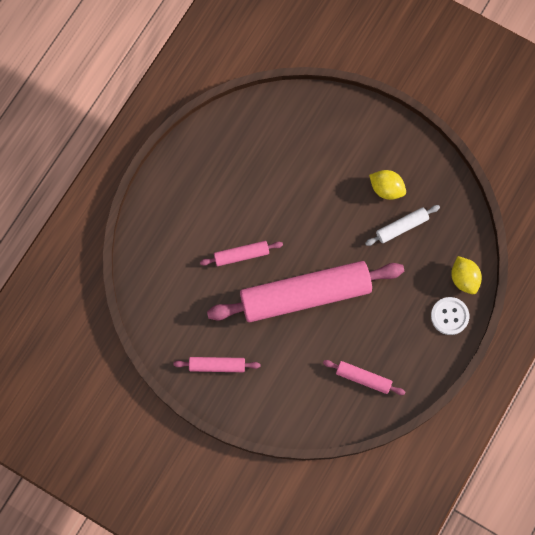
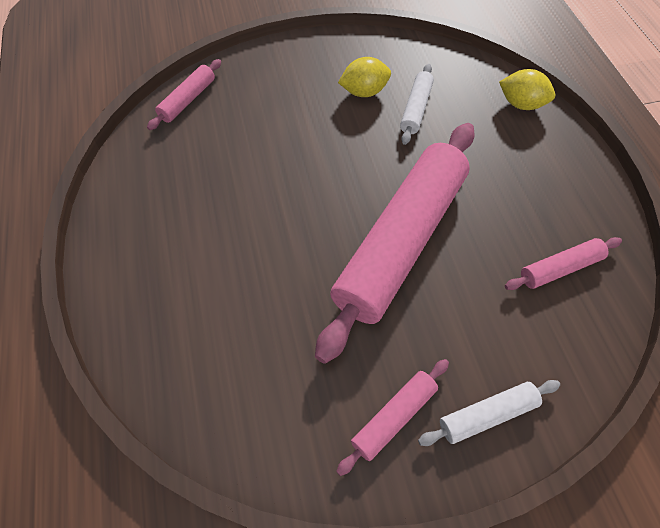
camera: 45 degrees left, 15 degrees down
pink rolling pin [200,241,283,266] -> pink rolling pin moved to [147,59,221,130]
white button [431,297,469,335] -> none
none -> white rolling pin [418,380,560,446]

